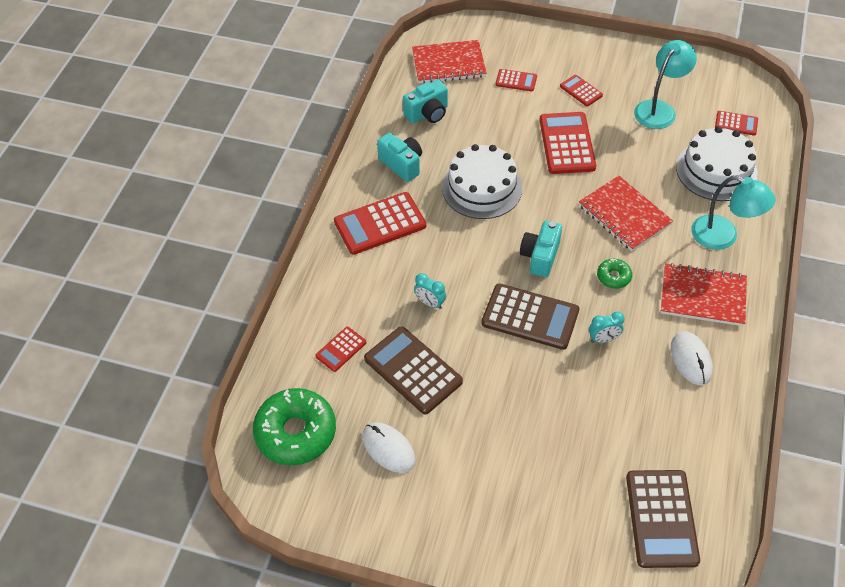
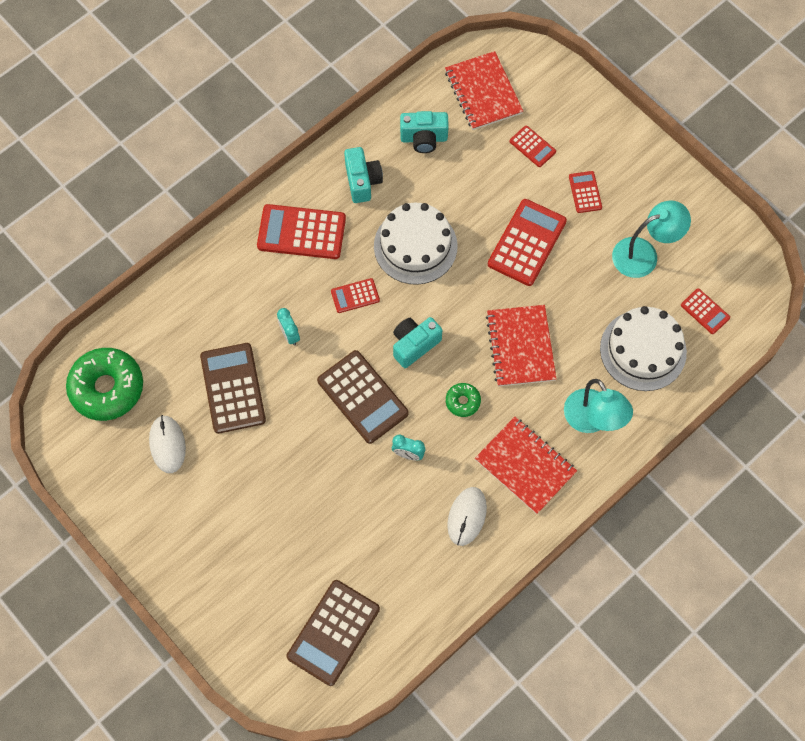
camera: 30 degrees right, 15 degrees up
red calculator [315,327,366,372] -> red calculator moved to [331,278,380,313]
red notebook [412,40,487,83] -> red notebook turned 45 degrees clockwise [445,51,523,130]

